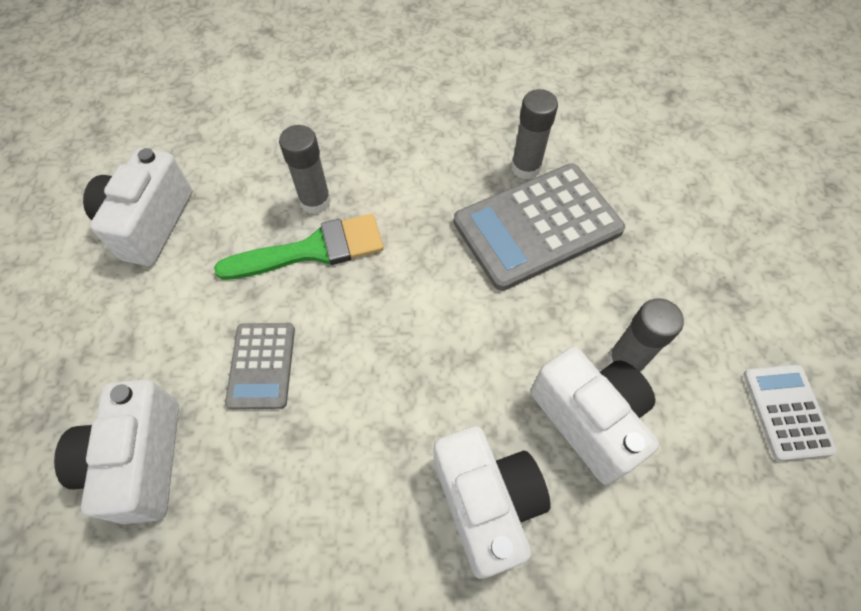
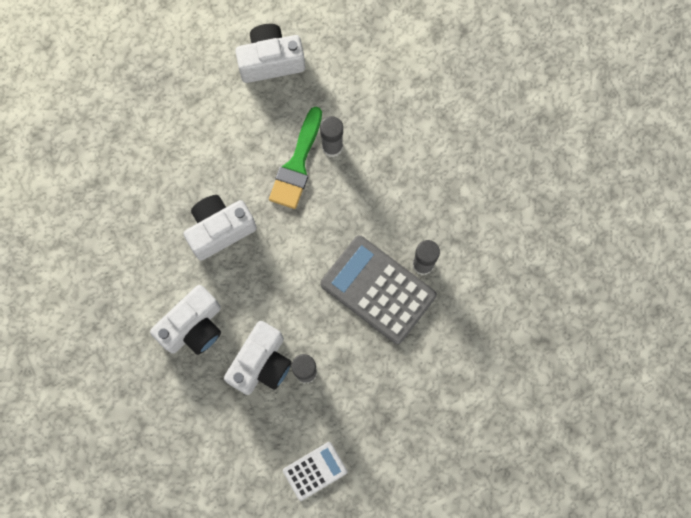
camera: 65 degrees right, 15 degrees up
white camera [54,380,179,524] -> white camera moved to [183,195,257,261]
green brush [214,214,384,280] -> green brush turned 60 degrees clockwise [269,107,322,209]
grey calculator [225,323,295,409] -> none

